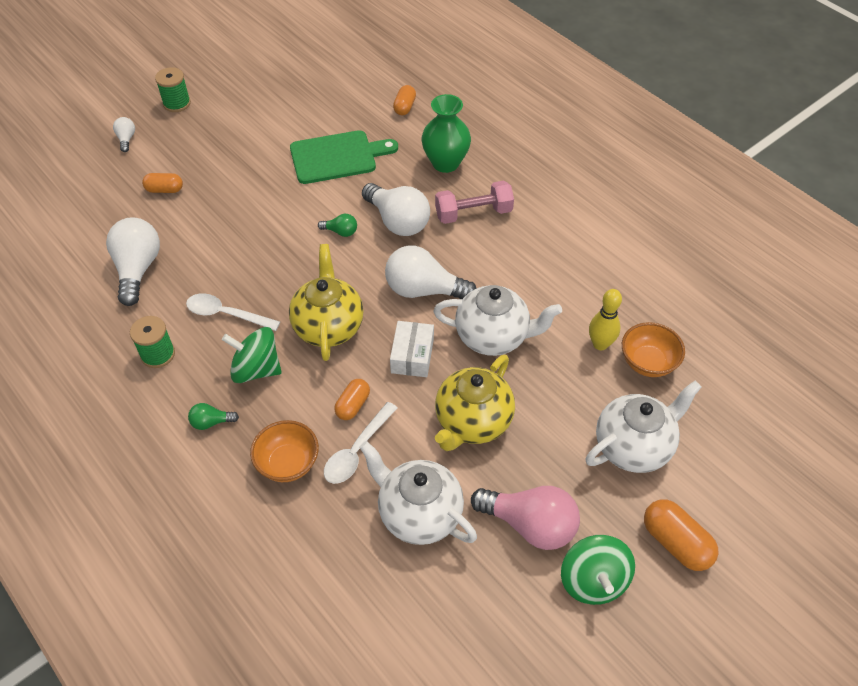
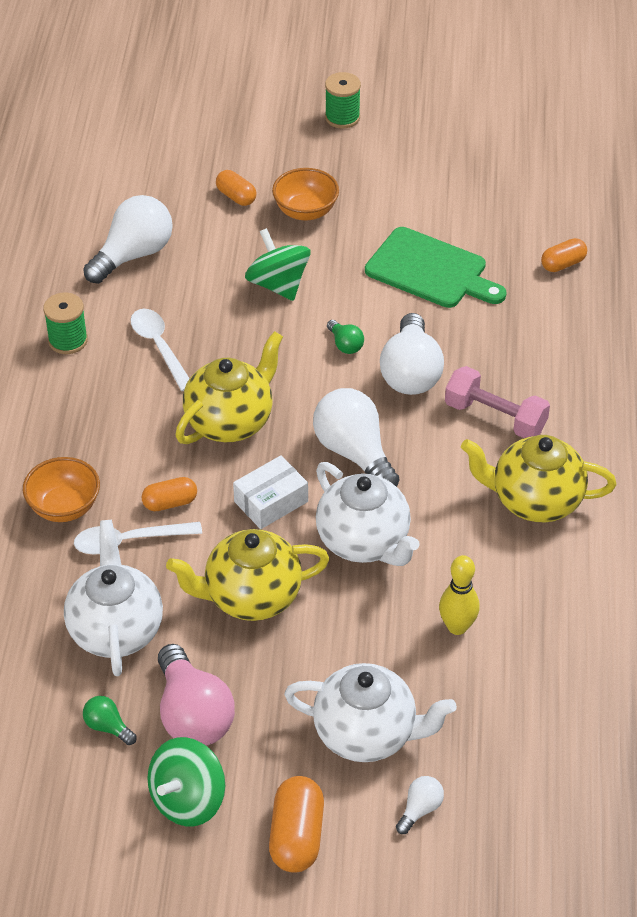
camera: 45 degrees right, 5 degrees down
white light bulb [113,117,135,152] -> white light bulb moved to [396,776,444,834]
green light bulb [188,403,239,430] -> green light bulb moved to [83,696,137,745]
green spinning top [222,327,282,383] -> green spinning top moved to [245,228,311,301]
green vase [422,94,471,173] -> none
orange bowl [622,322,685,377] -> orange bowl moved to [272,168,339,221]
none -> yellow teapot [461,435,616,522]

